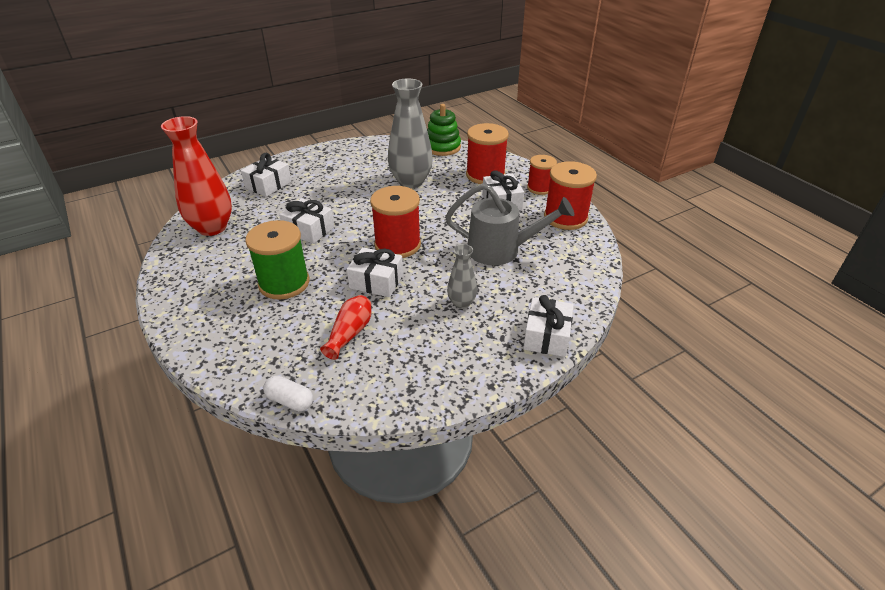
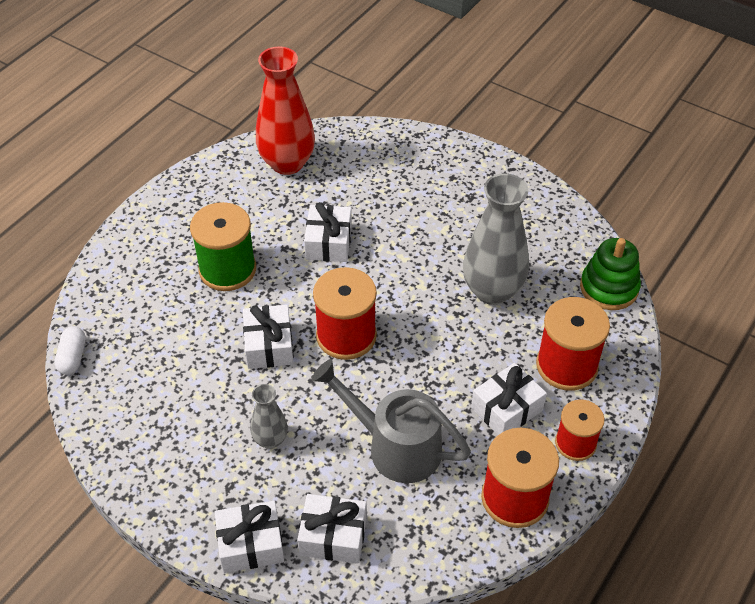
camera: 65 degrees right, 10 degrees up
white gift [241,153,292,197] -> white gift moved to [297,494,367,564]
red vase [320,295,372,360] -> none
grey watering can [445,183,574,265] -> grey watering can turned 135 degrees clockwise [311,359,471,483]

